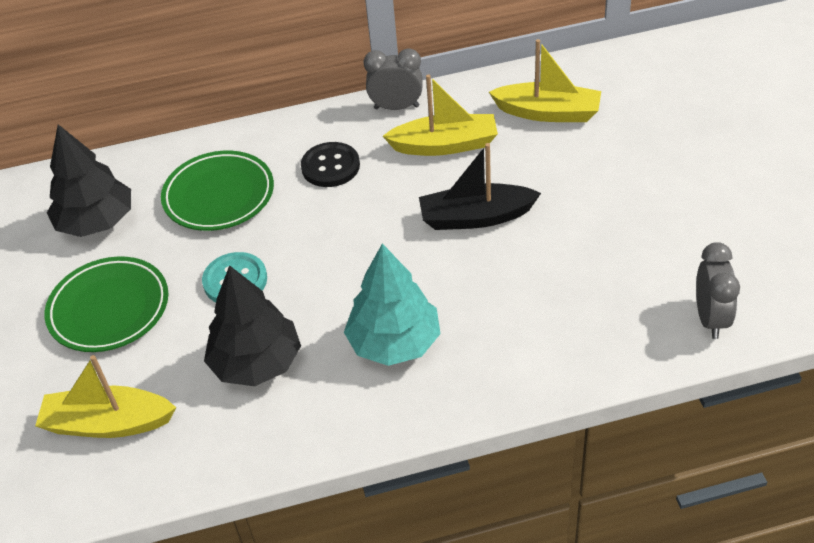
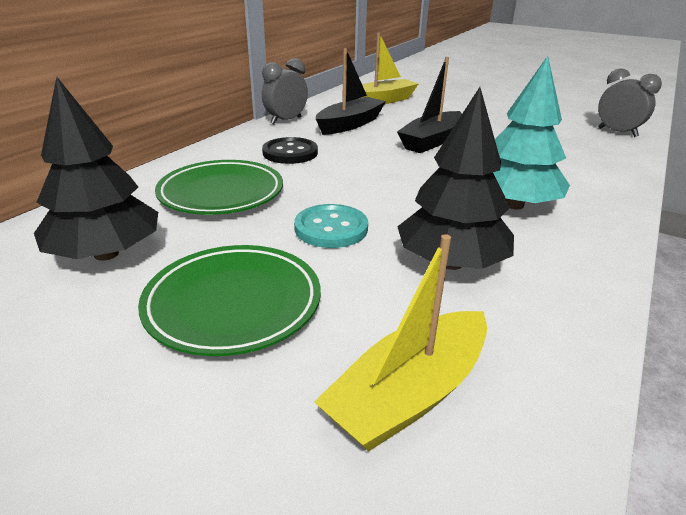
camera: 50 degrees left, 15 degrees down
yellow boat [383,74,498,156] -> black boat [316,48,386,135]

